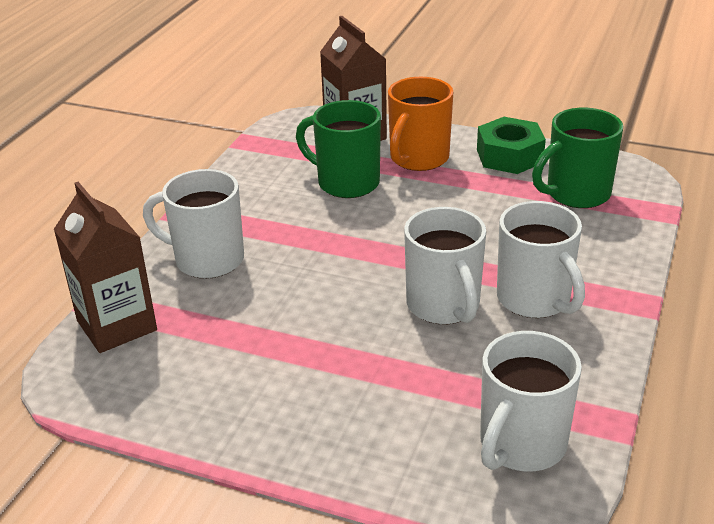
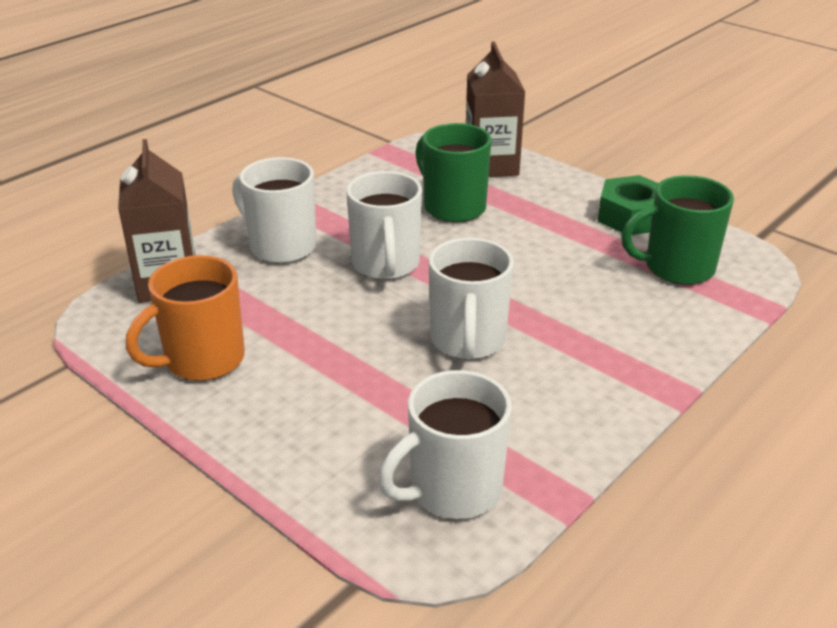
camera: 20 degrees right, 0 degrees up
orange mug [388,77,453,171] -> orange mug moved to [126,255,245,381]
white mug [497,201,585,318] -> white mug moved to [346,171,422,280]

